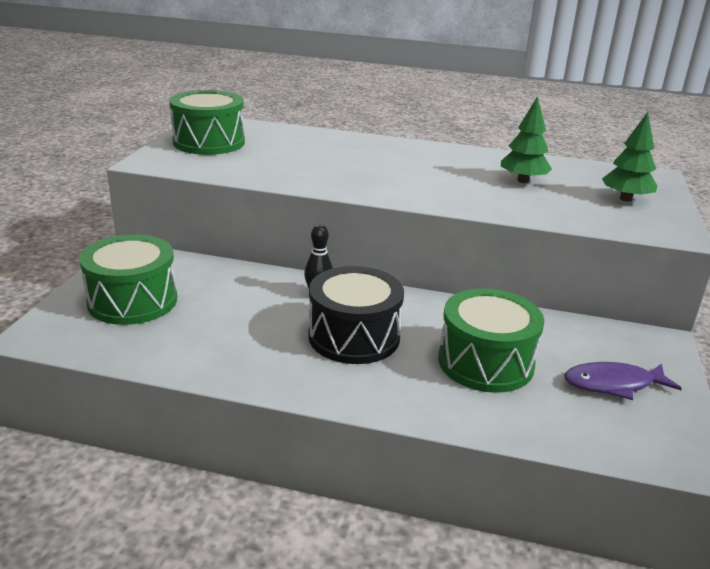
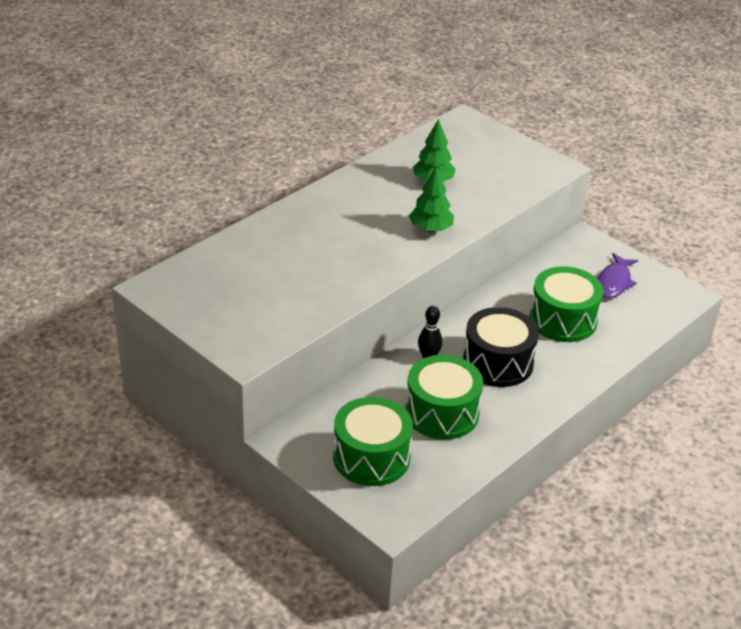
camera: 60 degrees left, 10 degrees up
green drum [169,90,245,155] -> green drum moved to [405,355,483,440]
green tree [602,112,657,202] -> green tree moved to [409,166,454,232]

